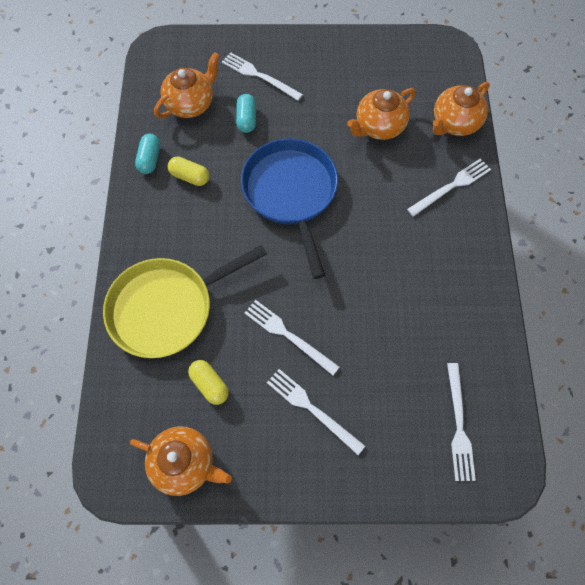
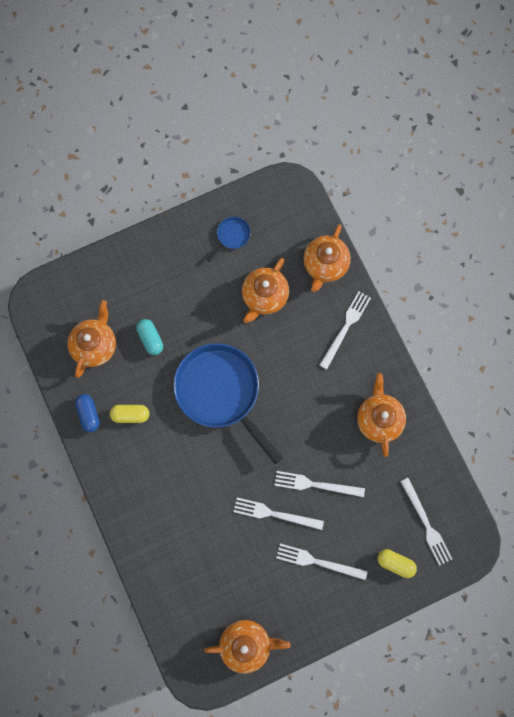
camera: 25 degrees left, 10 degrees up
yellow pan [103,245,267,358] -> none
turquoise capsule [135,134,160,174] -> blue capsule [75,394,100,432]
yellow capsule [188,360,229,405] -> yellow capsule moved to [377,549,417,578]
white fork [222,52,303,101] -> white fork moved to [274,471,365,497]
none -> blue pan [207,217,251,262]
none -> orange teapot [357,373,406,457]

